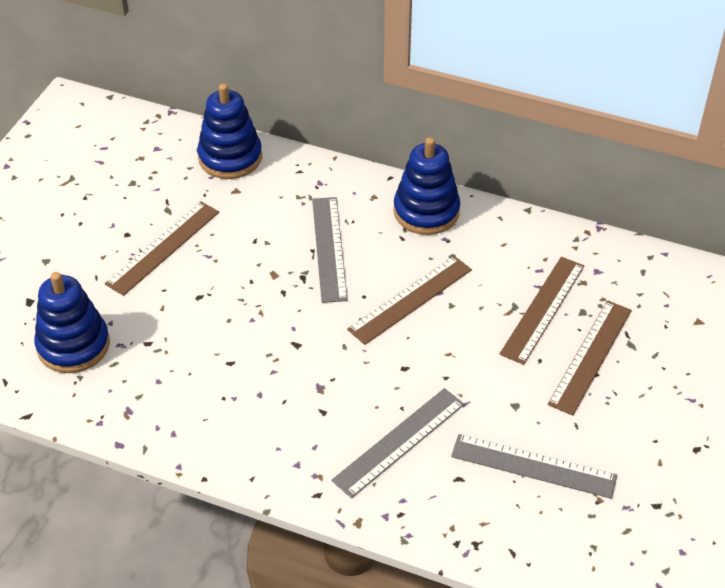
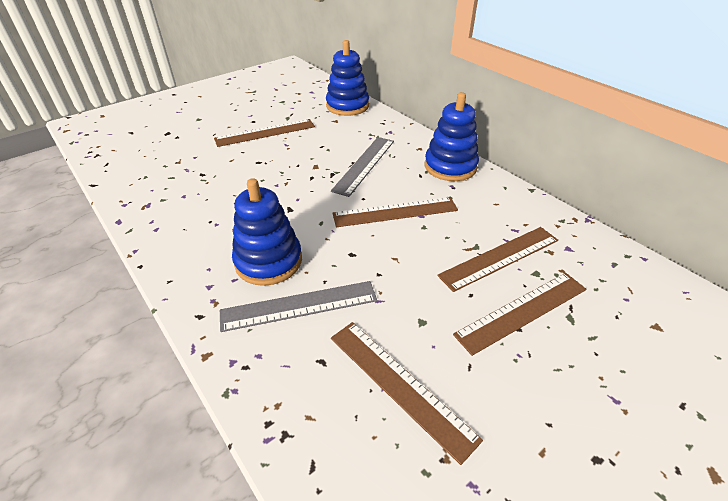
camera: 30 degrees right, 5 degrees down
blue stacking toy [34,272,110,373] -> blue stacking toy moved to [232,178,302,286]
grey ruler [451,434,617,499] -> brown ruler [331,322,483,465]

